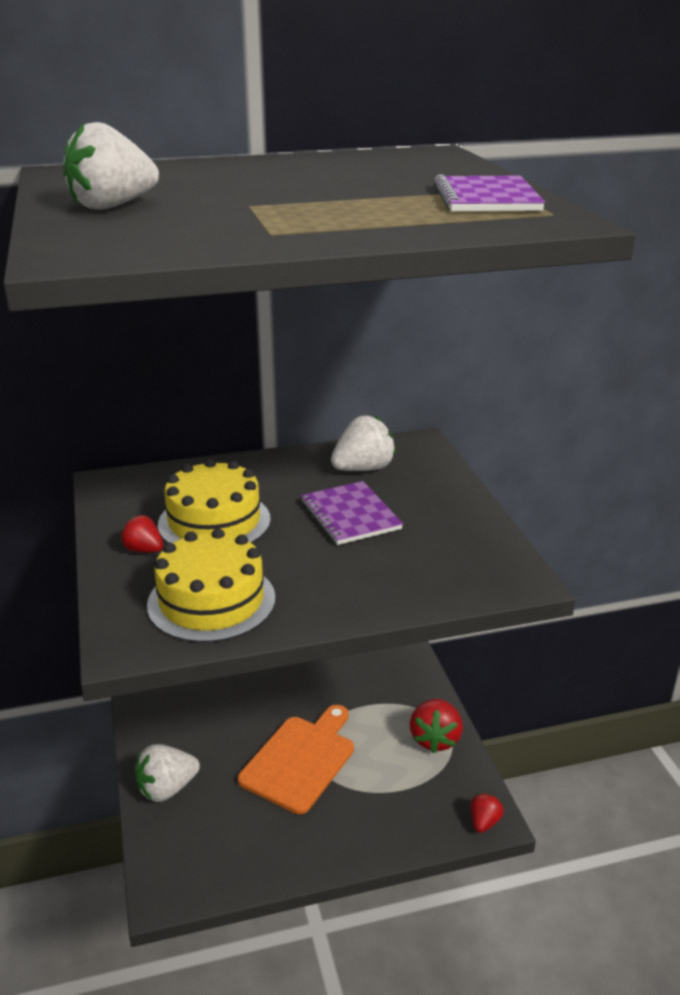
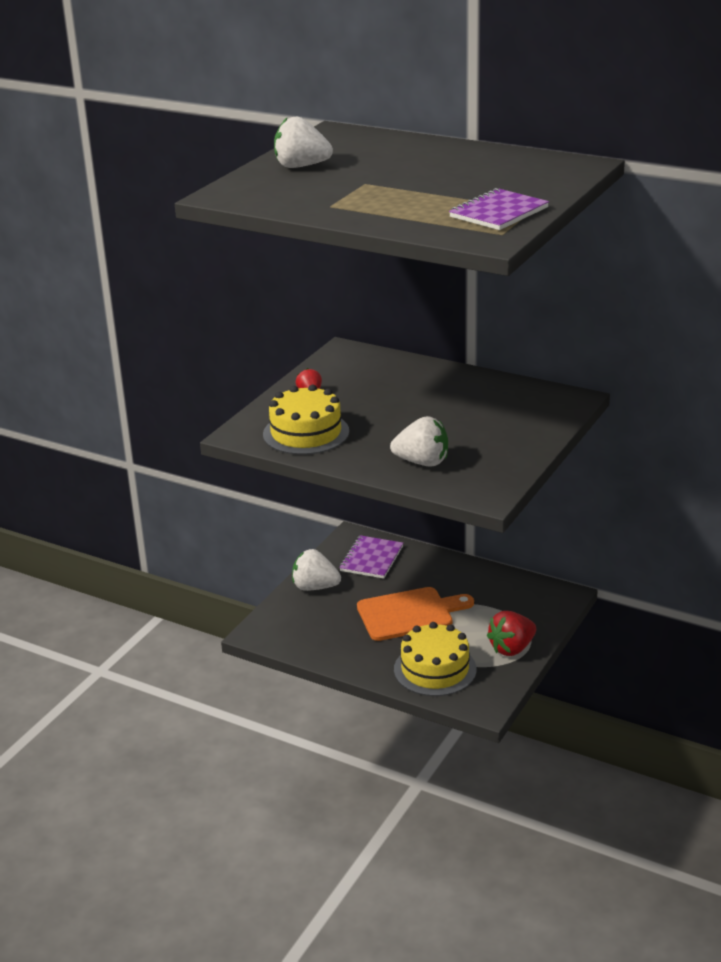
camera: 45 degrees right, 0 degrees up
yellow cake [158,459,271,543] -> yellow cake moved to [394,622,477,696]
purple notebook [301,481,403,545] -> purple notebook moved to [339,535,403,579]
white strawberry [331,415,396,471] -> white strawberry moved to [390,416,448,467]
red strawberry [471,793,504,833] -> none

